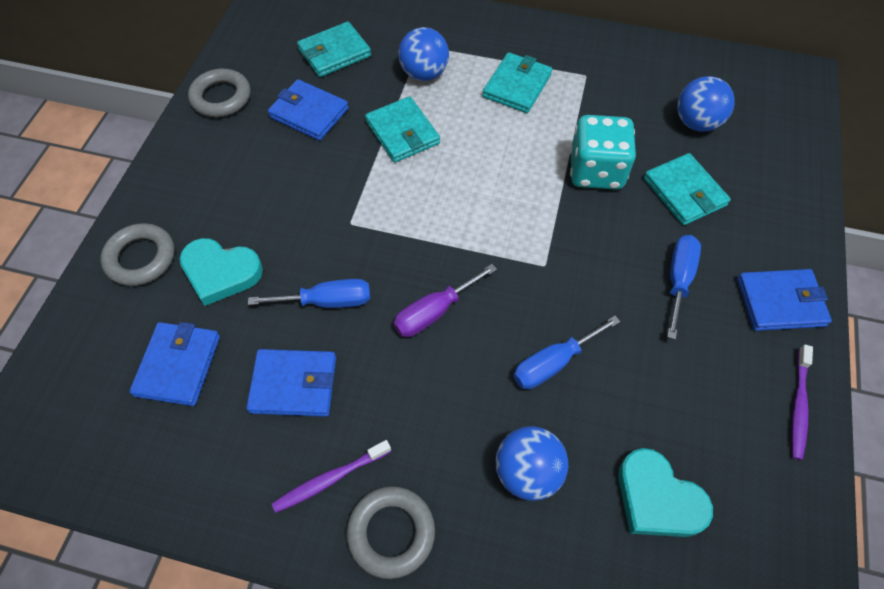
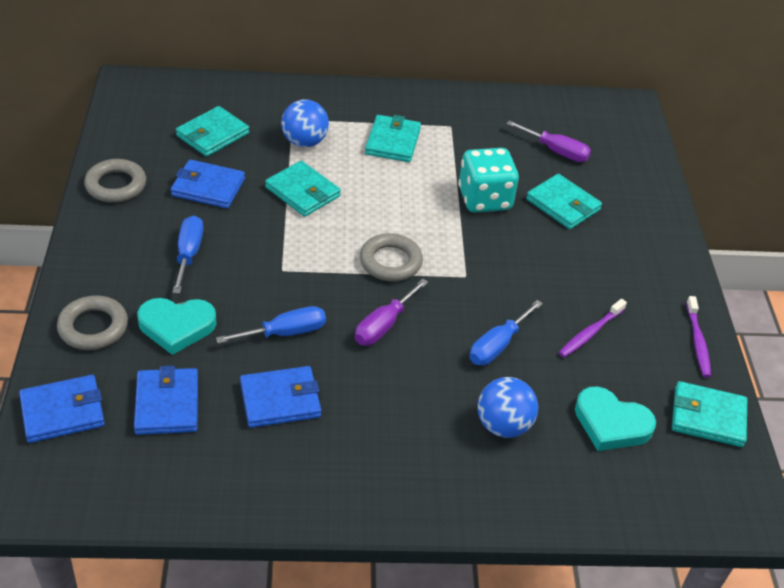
camera: 20 degrees left, 15 degrees down
purple toothbrush [272,440,391,513] -> purple toothbrush moved to [558,299,627,357]
grey ring [347,486,435,579] -> grey ring moved to [360,233,423,281]
blue screwdriver [667,235,701,339] -> blue screwdriver moved to [173,216,203,294]
blue ball [677,76,735,132] -> purple screwdriver [506,120,591,162]
blue wallet [737,269,832,331] -> blue wallet moved to [19,375,105,443]
none -> turquoise wallet [672,381,747,447]

